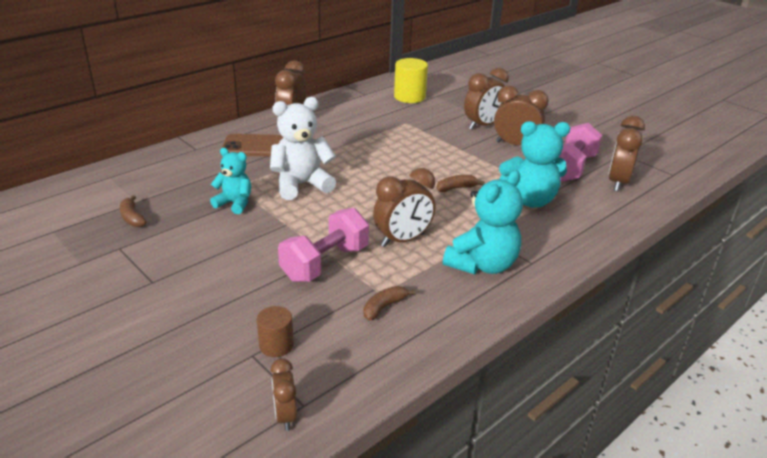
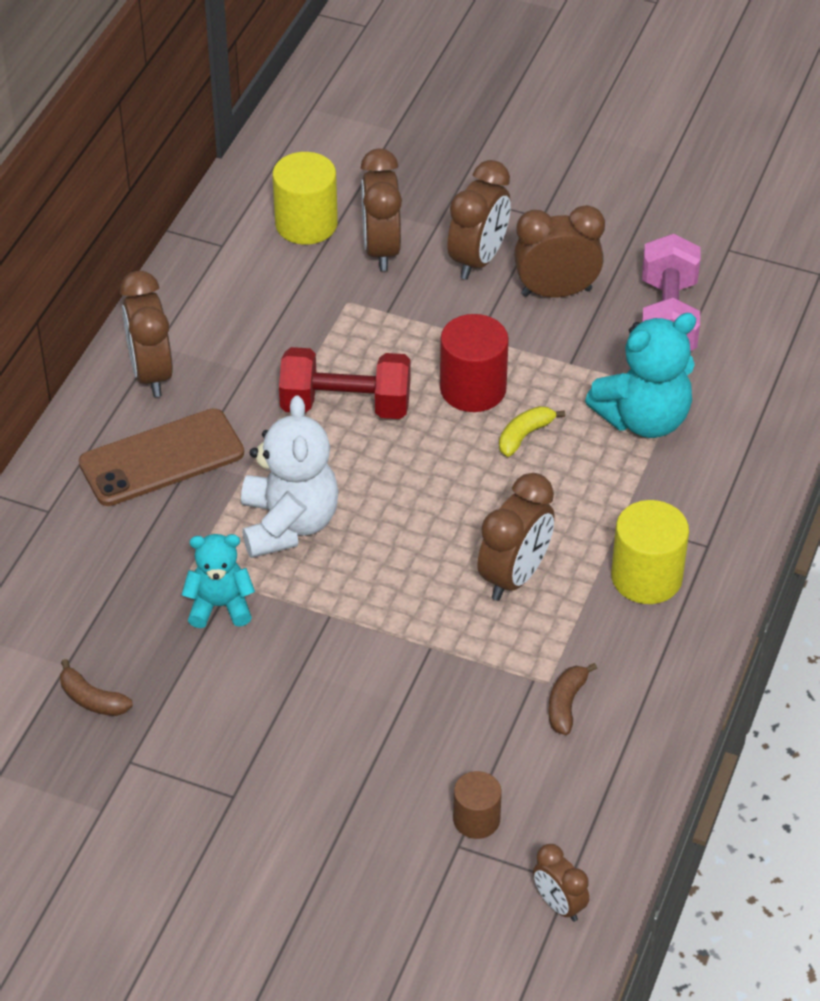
camera: 25 degrees left, 15 degrees up
white teddy bear [270,97,336,200] -> white teddy bear turned 135 degrees clockwise [241,395,339,558]
pink dumbbell [278,208,369,282] -> none
brown banana [436,175,484,192] -> yellow banana [499,406,565,457]
turquoise teddy bear [443,170,523,274] -> yellow cylinder [611,500,689,604]
brown clock [608,116,645,192] -> brown clock moved to [361,149,402,271]
none -> red dumbbell [279,347,410,419]
none -> red cylinder [440,314,509,412]

